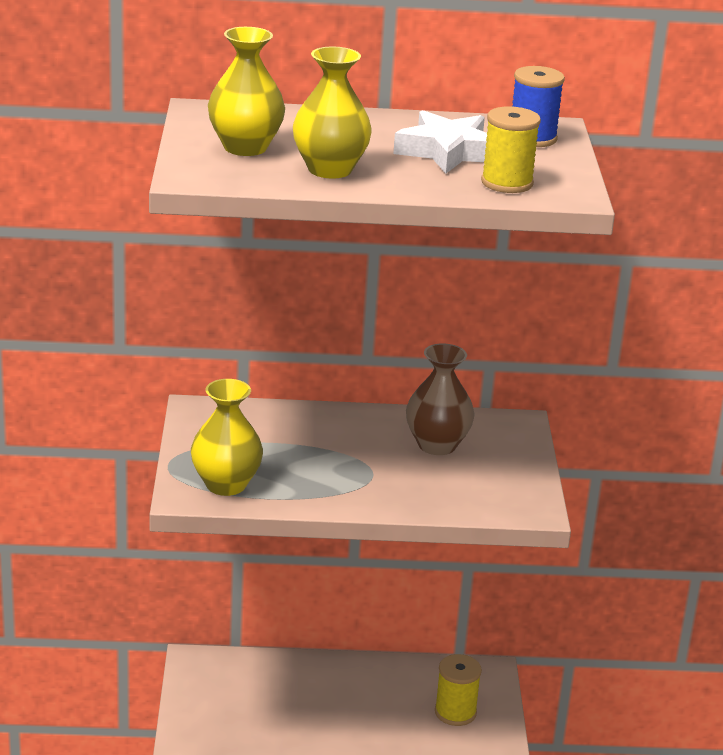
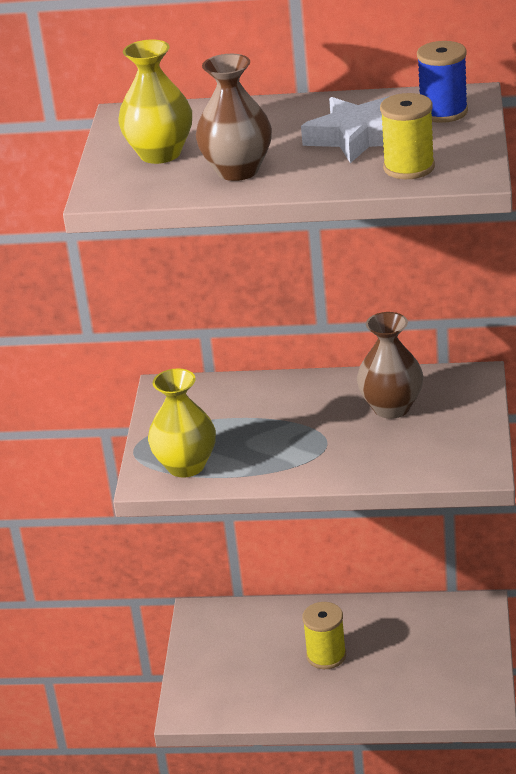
camera: 10 degrees right, 5 degrees up
yellow vase [293,47,372,179] -> brown vase [196,54,272,181]
yellow spool [435,654,482,726] -> yellow spool moved to [302,602,346,669]

